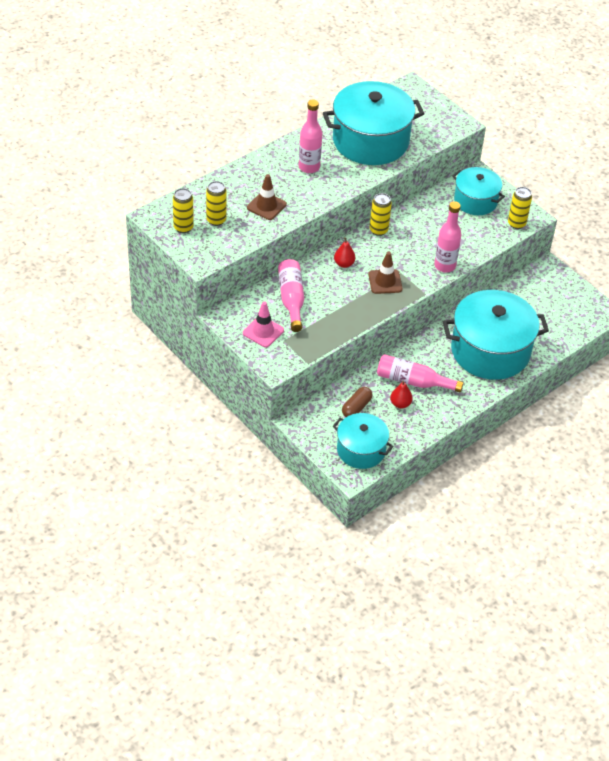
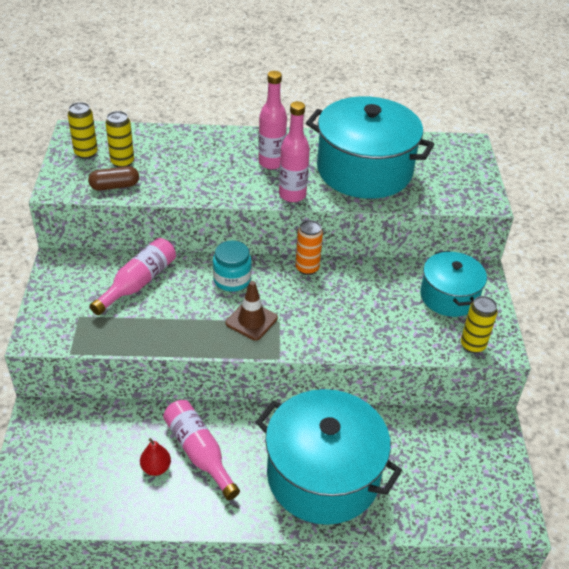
camera: 40 degrees right, 5 degrees down
pink traffic cone [243,301,284,347] -> none
brown traffic cone [247,174,287,220] -> none
turquoise pot [333,413,394,469] -> none
red pear [334,237,355,268] -> turquoise jar [213,241,252,292]
brown capsule [342,387,373,417] -> brown capsule moved to [88,166,139,191]
yellow can [370,193,392,236] -> orange can [296,220,323,275]
pink bottle [434,201,462,272] -> pink bottle moved to [279,101,310,202]

